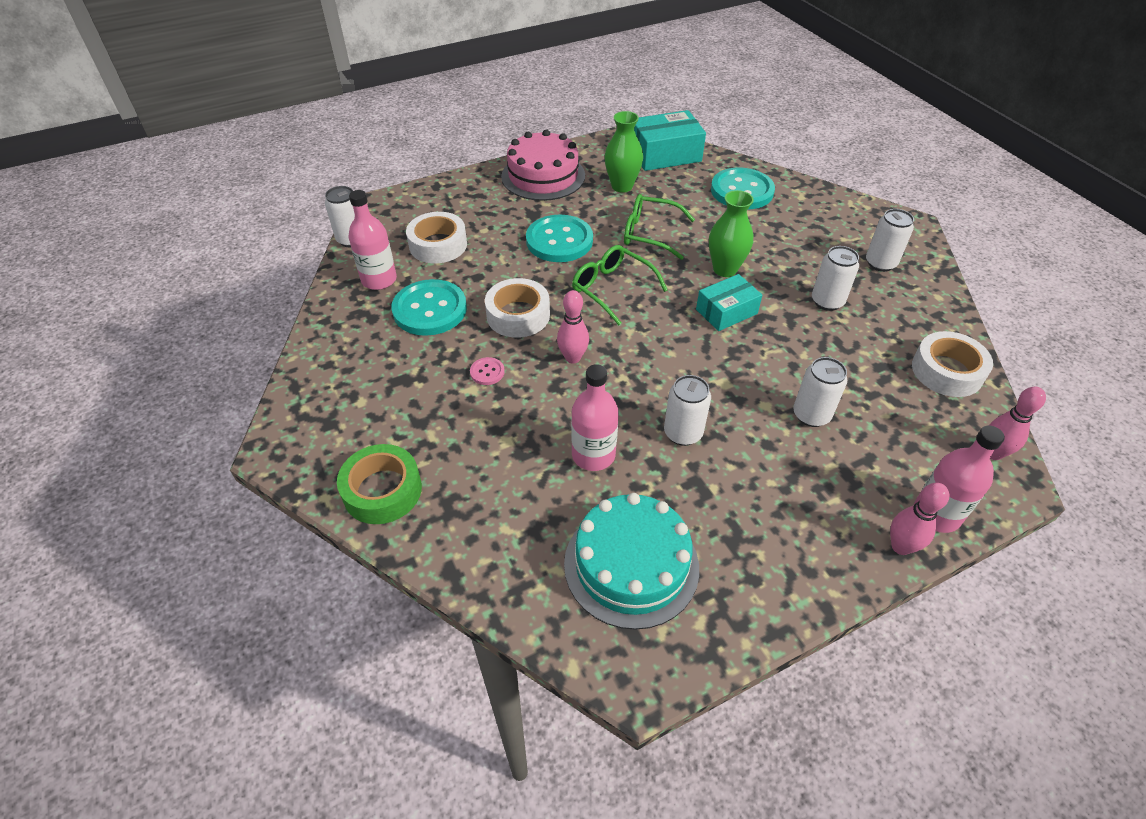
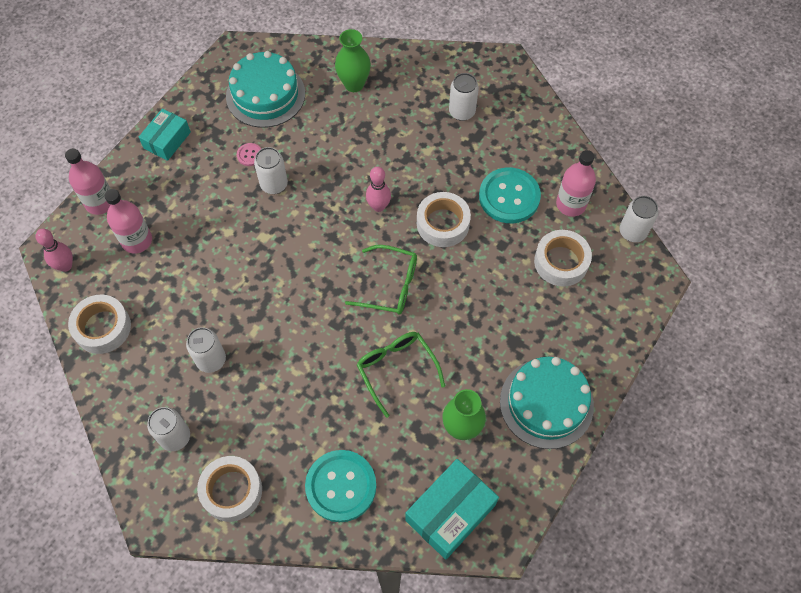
camera: 150 degrees right, 15 degrees up
green tape [337,444,422,524] -> none
pink button [470,357,505,385] -> pink button moved to [237,143,261,166]
pink cake [501,130,585,201] -> turquoise cake [500,357,594,449]
turquoise button [526,215,593,262] -> none
pink bottle [571,364,619,471] -> pink bottle moved to [104,189,152,254]
green glasses [624,194,695,260] -> green glasses turned 105 degrees counterclockwise [357,332,445,418]
turquoise box [696,274,762,331] -> turquoise box moved to [139,108,191,161]
green vase [709,190,754,277] -> green vase moved to [335,29,371,92]
white can [793,357,847,427] -> white can moved to [449,73,479,121]
pink bowling pin [890,483,949,555] -> none
none -> white tape [197,456,262,522]

